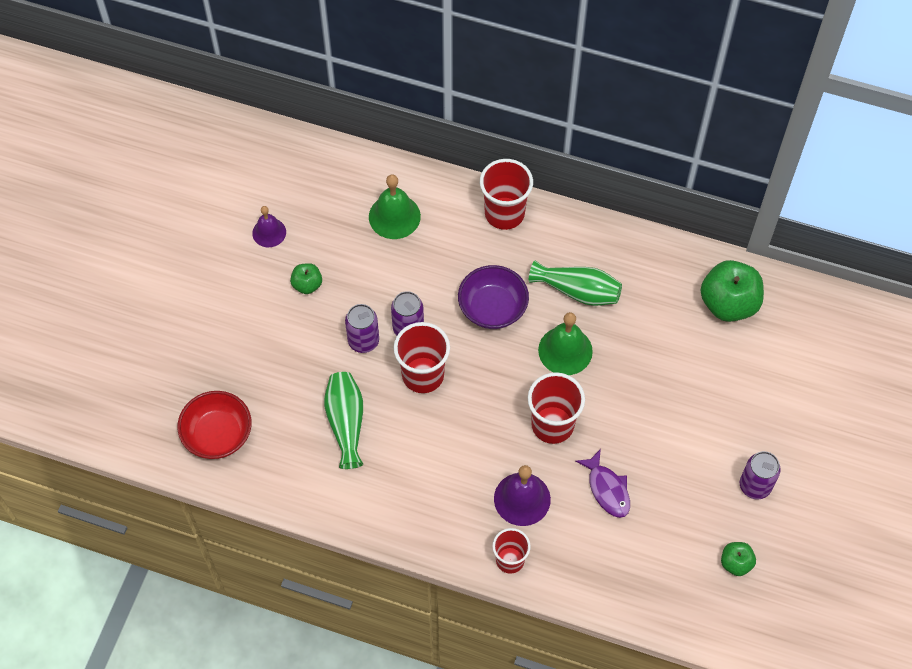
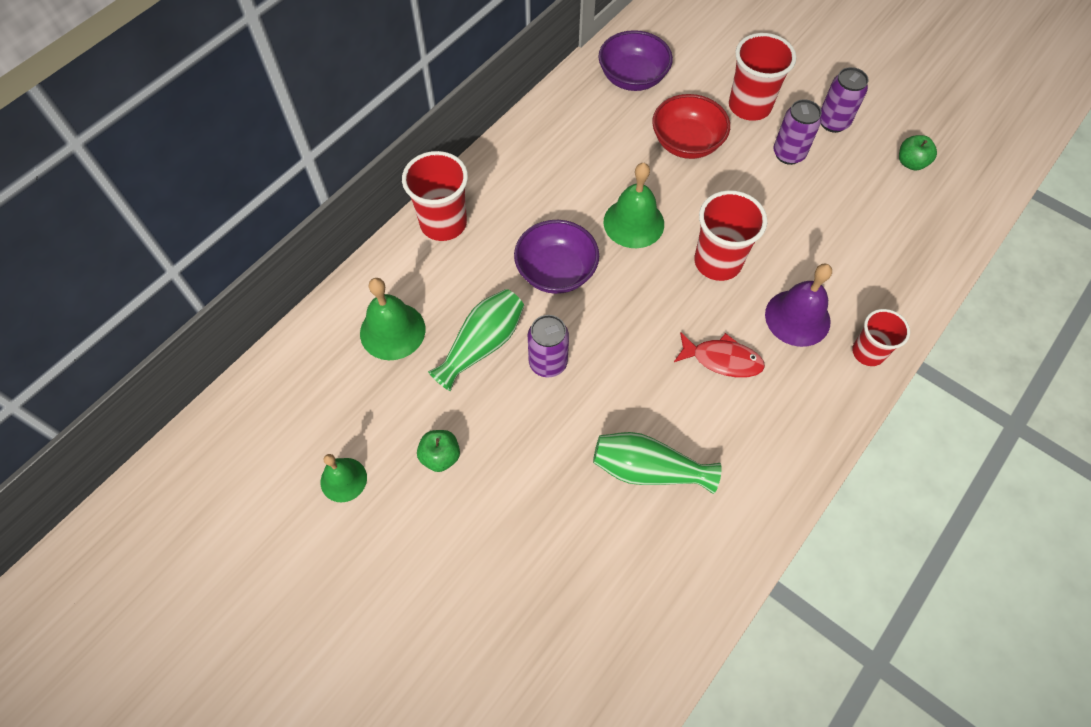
camera: 70 degrees left, 0 degrees up
red bowl [177,391,251,459] -> red bowl moved to [652,94,730,159]
purple bell [252,206,286,247] -> green bell [320,454,367,502]
purple can [345,304,379,353] -> purple can moved to [773,99,822,165]
red cup [394,322,450,393] -> red cup moved to [729,33,796,121]
green vase [529,260,622,306] -> green vase moved to [428,289,524,391]
purple fish [575,449,630,518] -> none
green apple [700,260,764,322] -> purple bowl [598,30,673,91]
none -> red fish [674,332,765,378]

